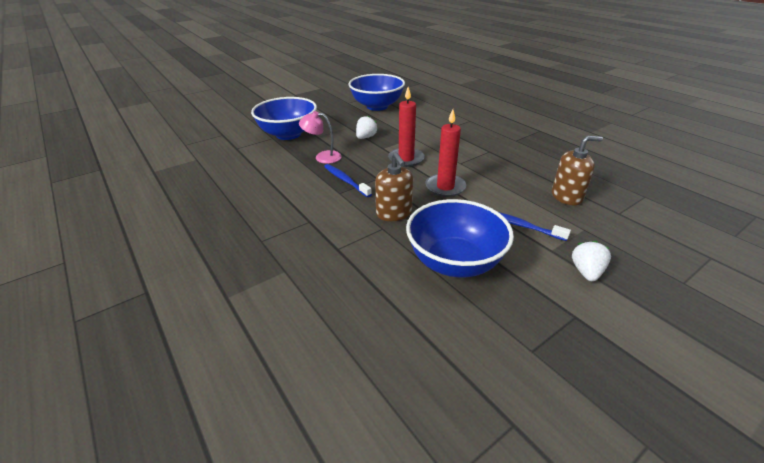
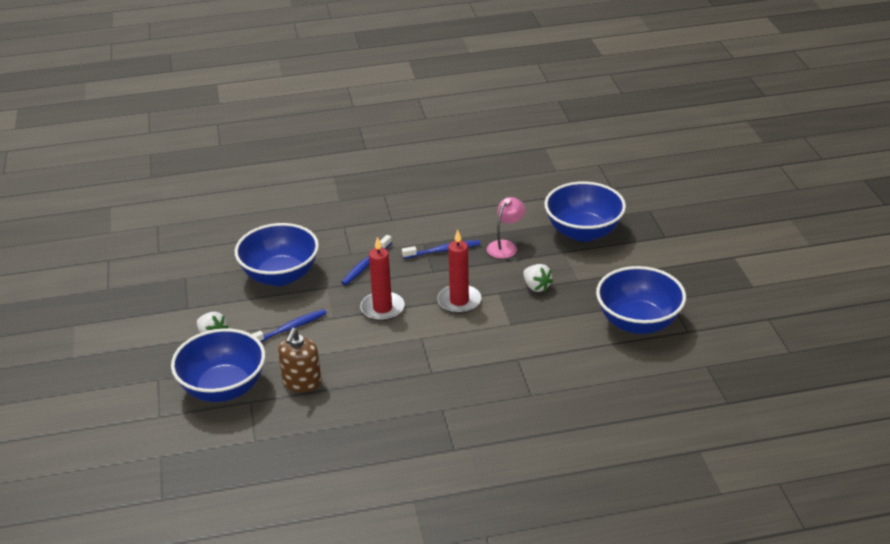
camera: 115 degrees right, 0 degrees up
brown soap dispenser [375,152,413,221] -> blue toothbrush [341,235,392,285]
none -> blue bowl [171,328,265,402]

